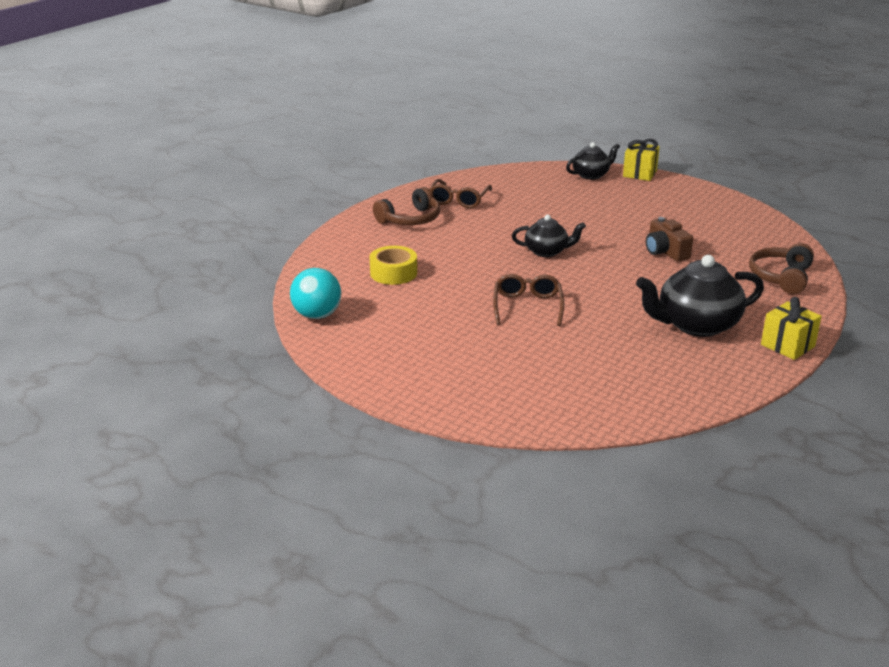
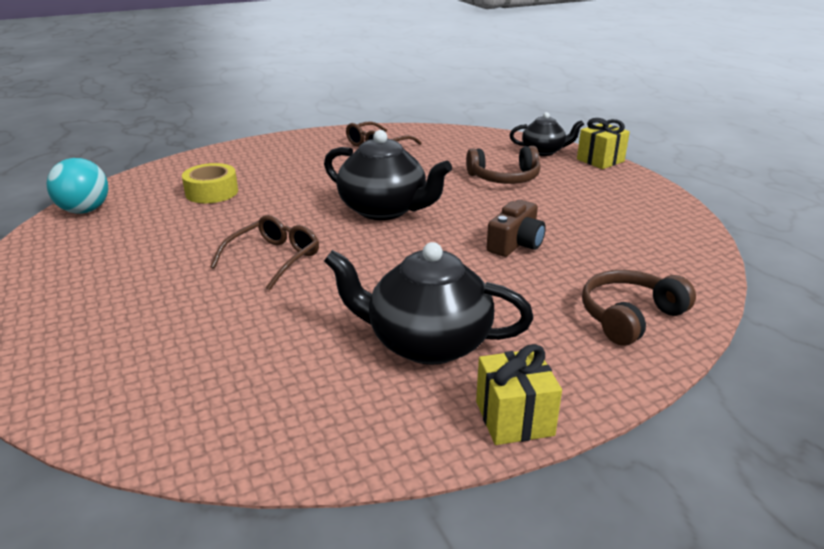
camera: 30 degrees right, 0 degrees up
brown headphones [373,187,440,225] -> brown headphones moved to [466,146,541,184]
black teapot [512,215,586,257] -> black teapot [324,130,452,220], size x1.70
brown camera [646,217,693,262] -> brown camera turned 150 degrees counterclockwise [487,200,546,257]

